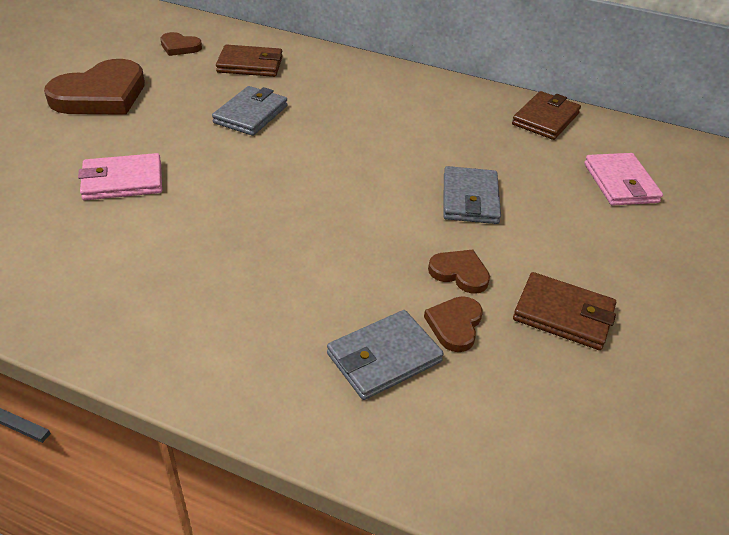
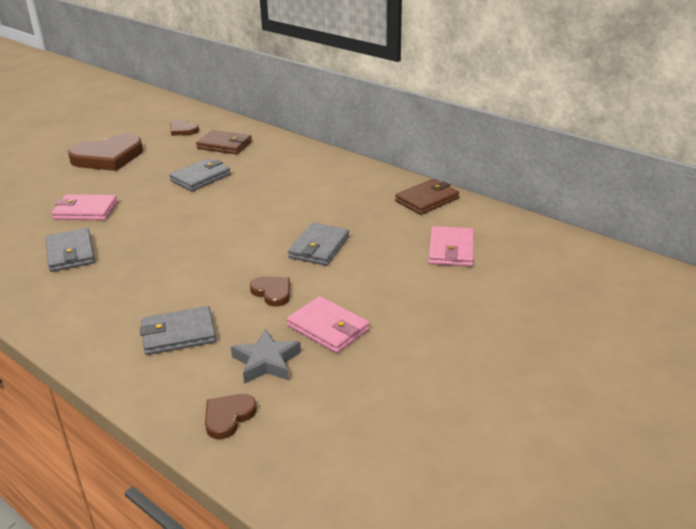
camera: 20 degrees right, 10 degrees down
brown heart [424,296,483,352] -> brown heart moved to [205,394,257,439]
brown wallet [513,272,616,350] -> pink wallet [287,296,370,353]
none -> grey wallet [46,228,95,272]
none -> grey star [231,329,301,384]

